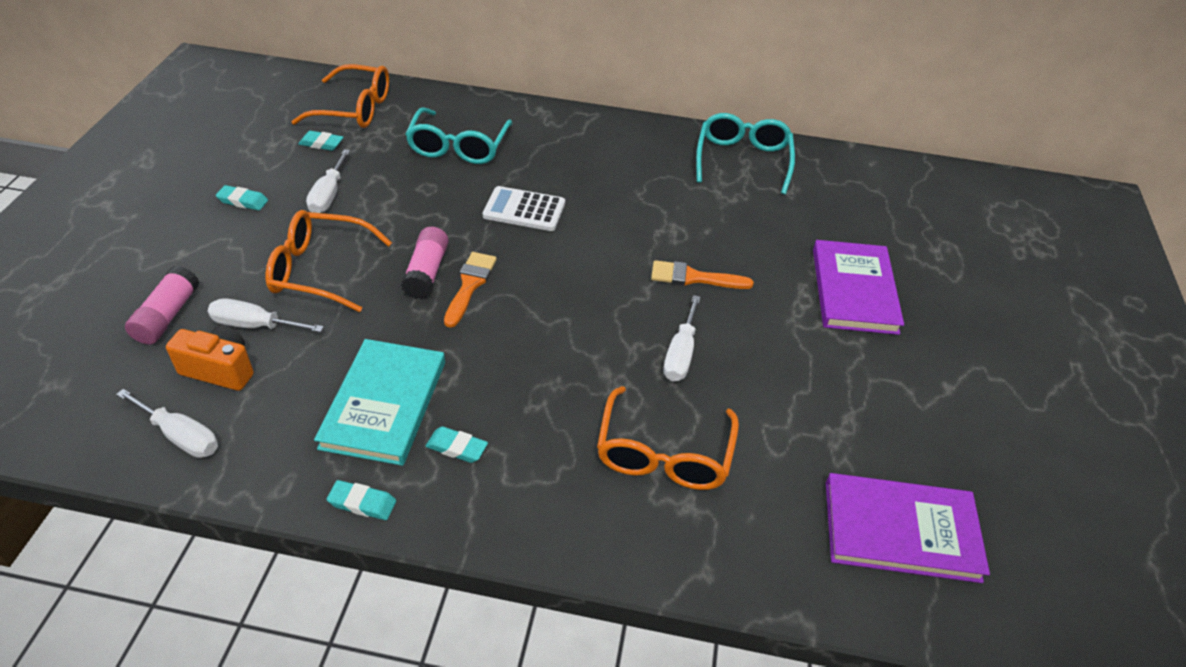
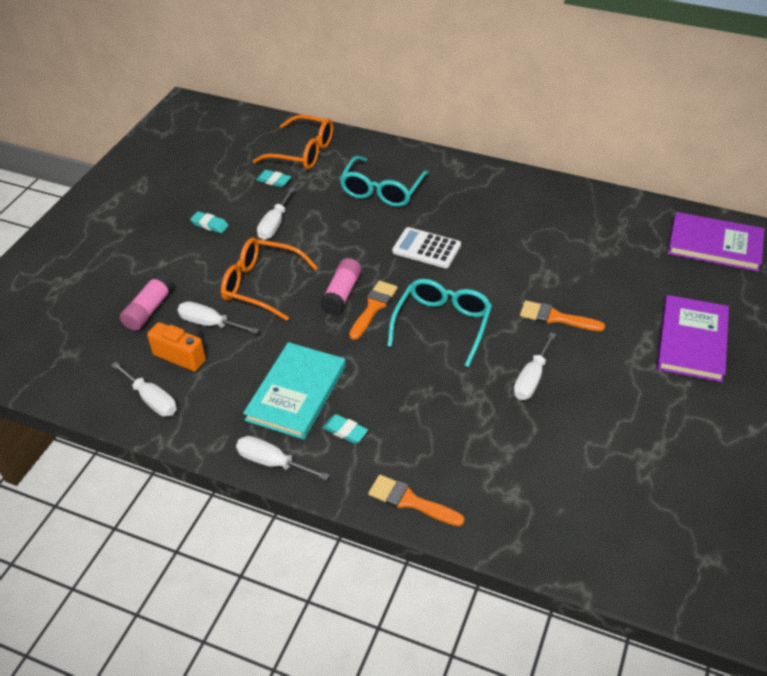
camera: 15 degrees right, 0 degrees up
turquoise eraser [327,480,396,520] -> white screwdriver [236,436,330,481]
orange glasses [597,386,739,490] -> none
turquoise glasses [696,113,795,195] -> turquoise glasses moved to [387,279,492,368]
purple book [826,473,990,583] -> purple book moved to [667,212,765,272]
none -> orange brush [368,475,464,526]

